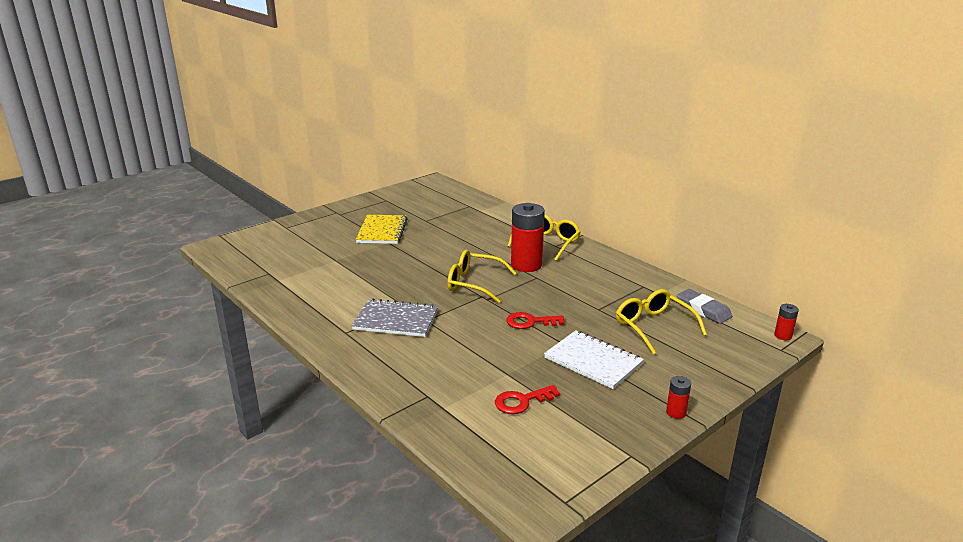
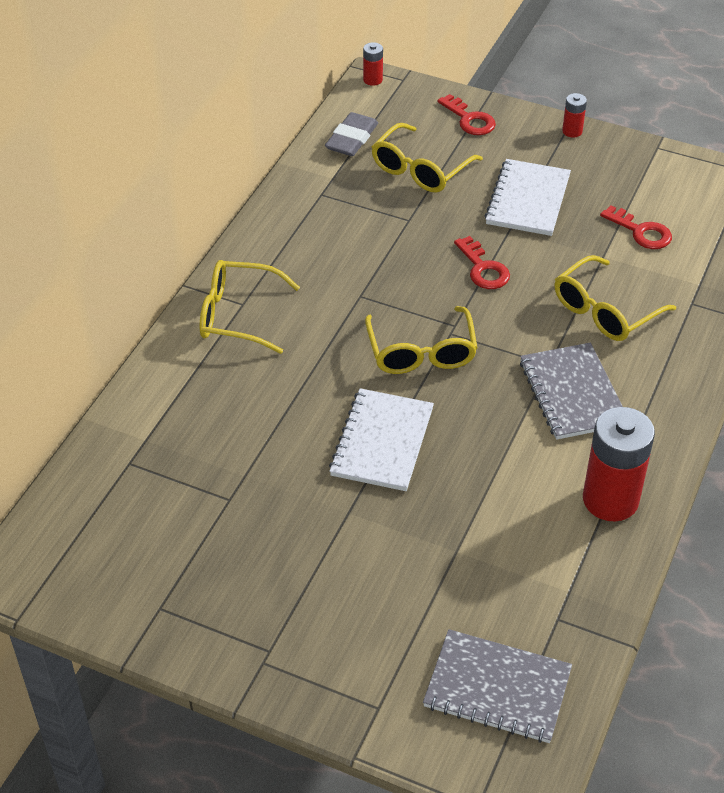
camera: 115 degrees left, 20 degrees up
yellow notebook [356,215,407,244] -> none
red battery [511,203,545,272] -> red battery moved to [583,407,655,521]
none -> white notebook [329,388,434,491]
none -> grey notebook [423,629,572,743]
none -> red key [437,94,496,135]
none -> yellow glasses [555,255,676,341]

